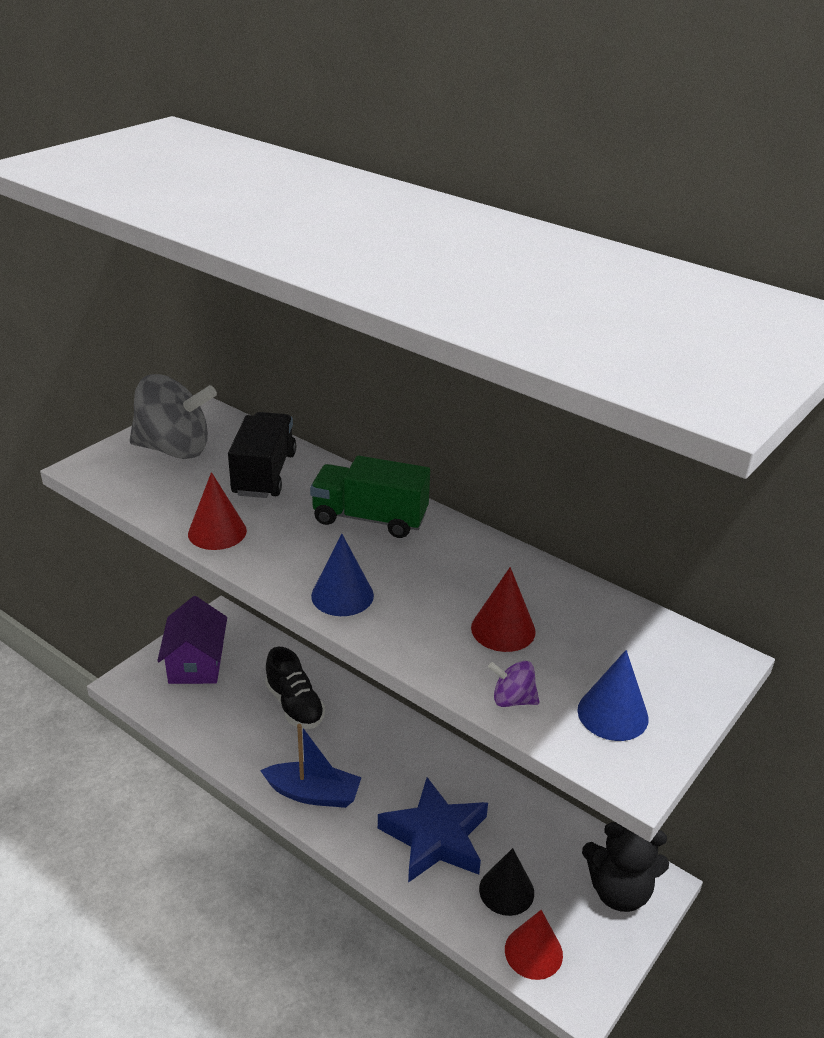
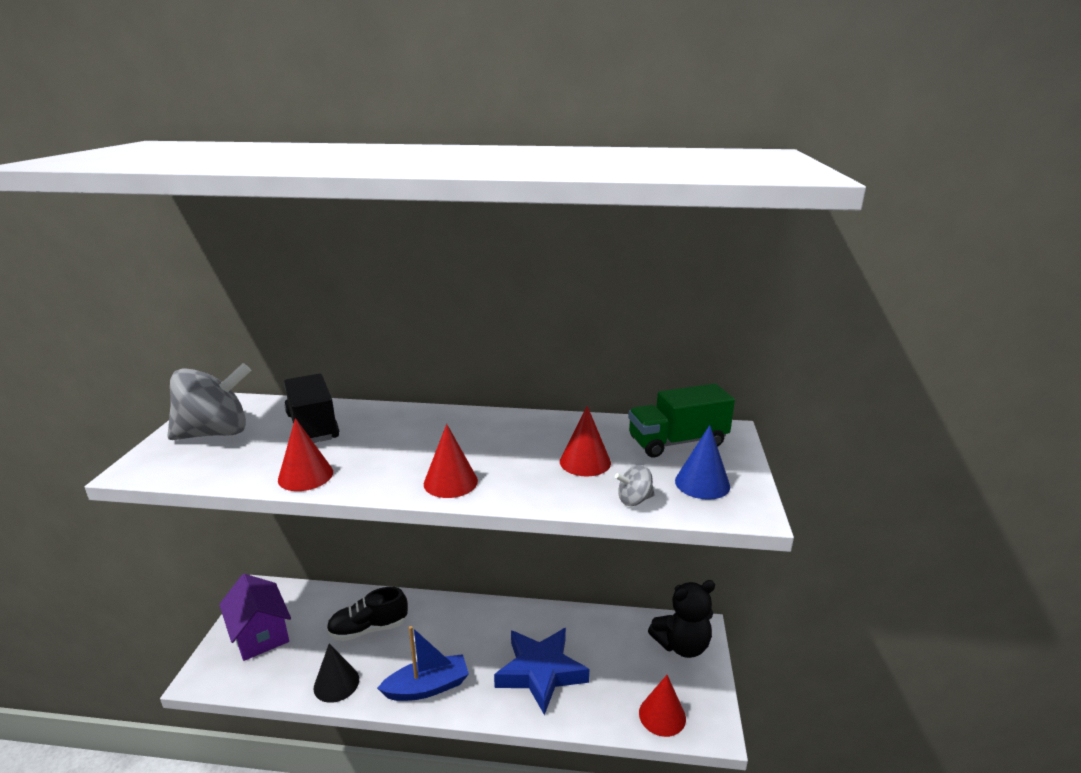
camera: 30 degrees left, 10 degrees down
black shoe [265,647,325,729] -> black shoe turned 135 degrees clockwise [326,587,408,641]
green truck [310,456,430,538] -> green truck moved to [628,383,735,457]
blue cone [311,534,374,616] -> red cone [424,424,478,498]
black cone [479,848,534,916] -> black cone moved to [314,644,359,703]
purple spinning top [488,661,539,707] -> grey spinning top [615,465,655,506]

